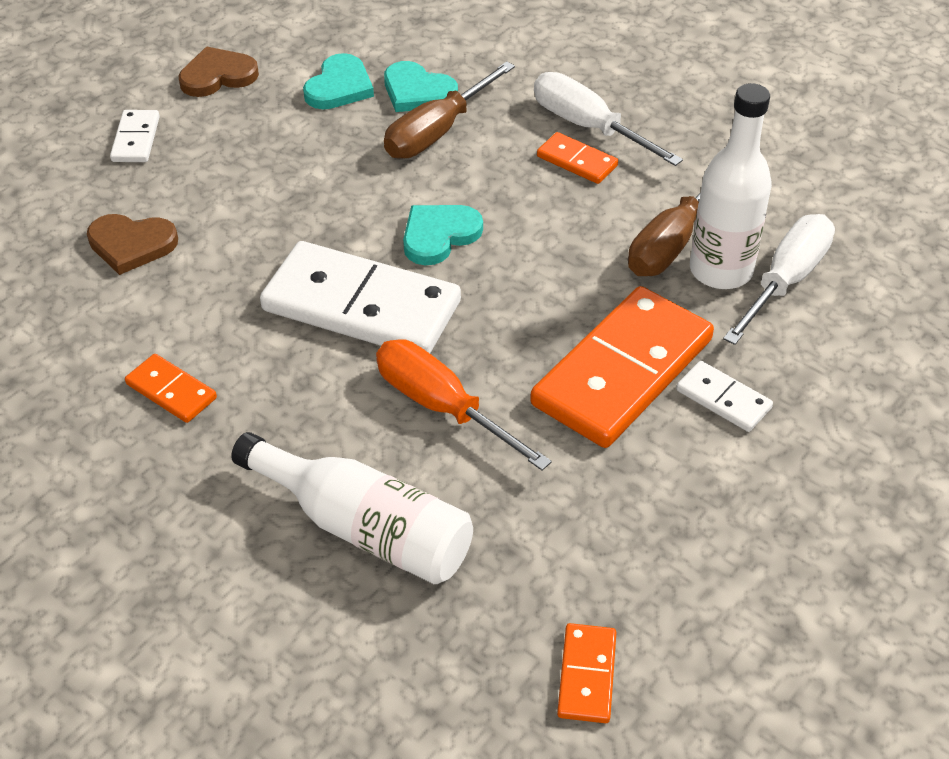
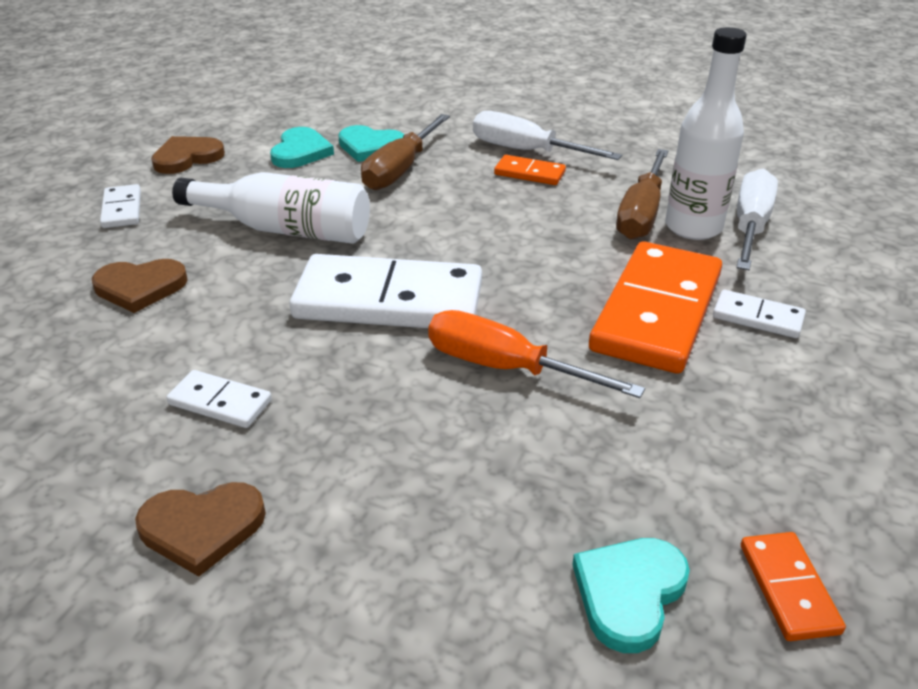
camera: 15 degrees left, 10 degrees down
orange domino [125,354,217,423] -> white domino [166,370,272,428]
white bottle [231,432,473,584] -> white bottle moved to [172,172,370,244]
turquoise heart [403,205,483,265] -> turquoise heart moved to [572,538,690,653]
none -> brown heart [135,482,266,577]

